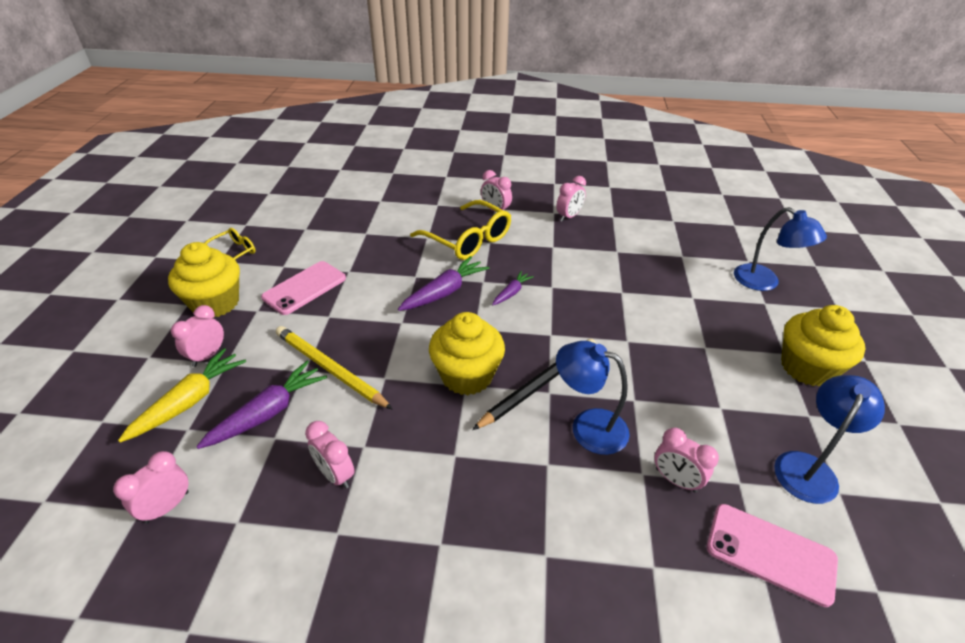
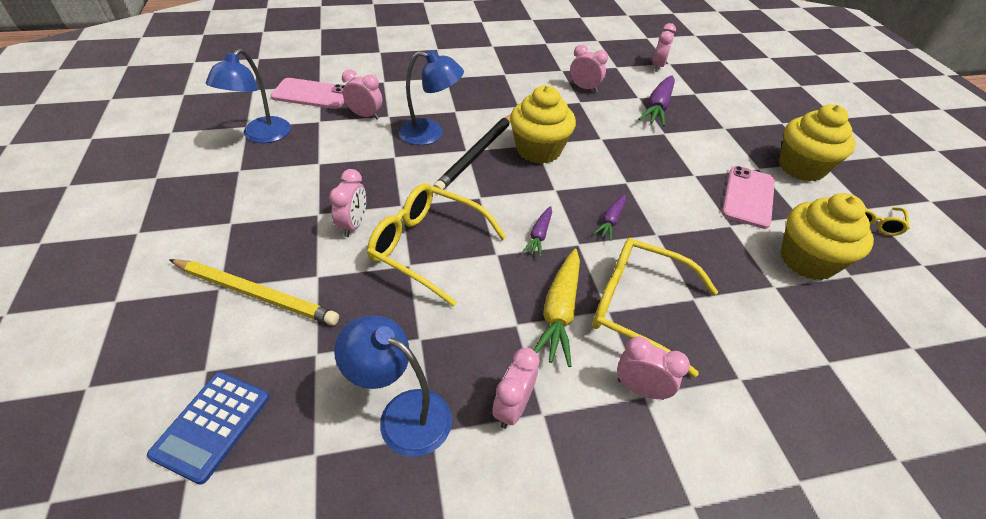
camera: 160 degrees right, 5 degrees up
yellow carrot [118,348,246,443] -> yellow carrot moved to [534,249,580,367]
pink clock [171,305,224,367] -> pink clock moved to [329,169,366,237]
yellow pencil [276,326,393,410] -> yellow pencil moved to [169,259,339,325]
purple carrot [398,256,489,311] -> purple carrot [593,195,626,240], size x0.57
blue lamp [734,207,827,291] -> blue lamp moved to [334,315,452,457]
yellow cupcake [781,305,866,387] -> yellow cupcake moved to [780,193,874,280]
none -> blue calculator [147,372,270,485]
none -> yellow glasses [367,183,507,307]

